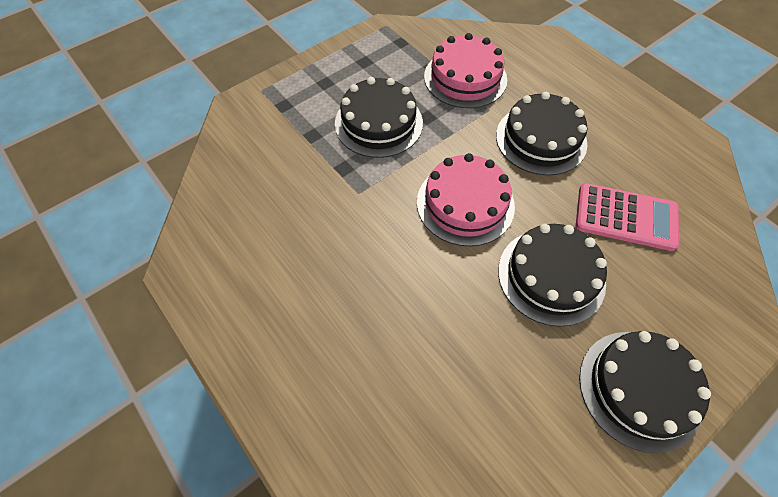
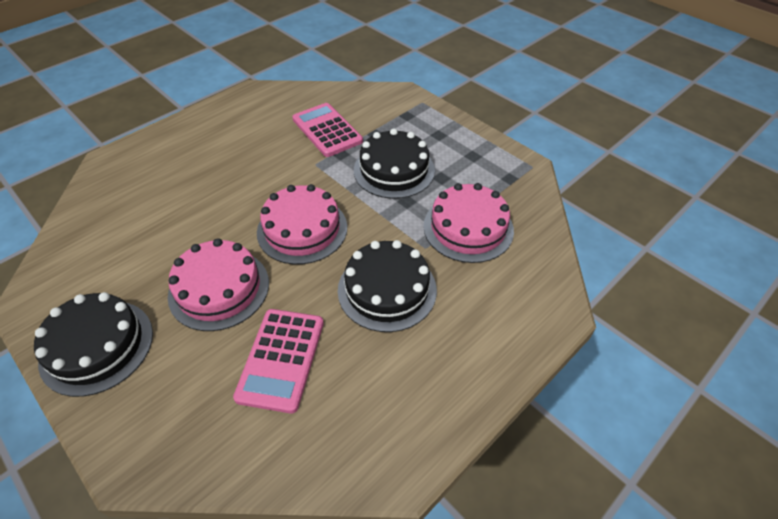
camera: 85 degrees right, 10 degrees down
black cake [498,224,607,327] -> pink cake [168,238,269,331]
none -> pink calculator [292,103,363,157]

